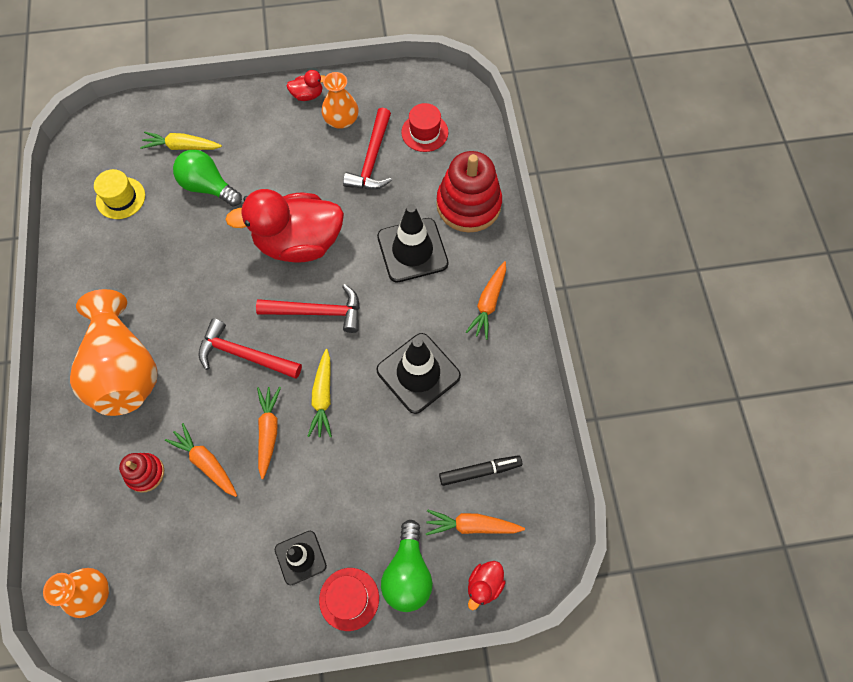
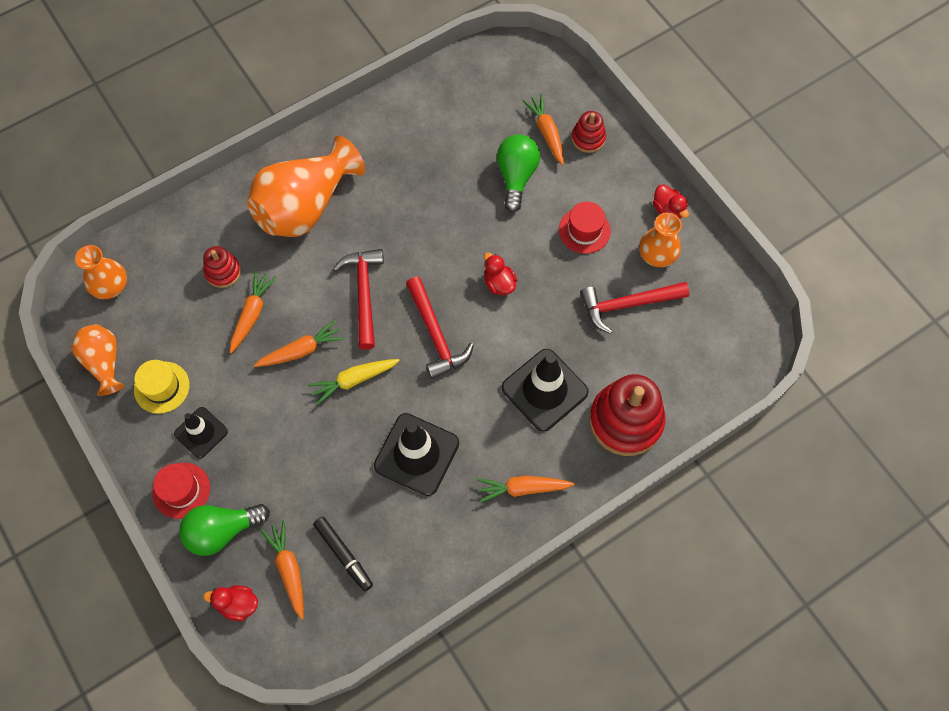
camera: 65 degrees right, 0 degrees up
yellow hat [94,169,145,219] -> yellow hat moved to [134,360,189,414]
yellow carrot [140,131,222,150] -> orange carrot [522,94,564,165]
red duck [225,189,344,263] -> red duck [484,252,518,295], size x0.41
red hat [401,103,448,152] -> red hat moved to [559,202,611,254]
none -> orange vase [71,325,124,396]
none -> red stacking toy [572,111,606,153]

